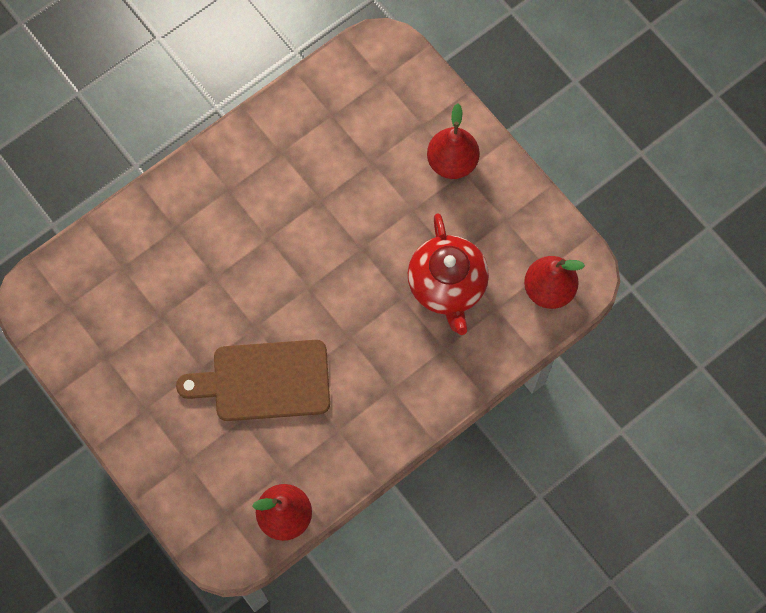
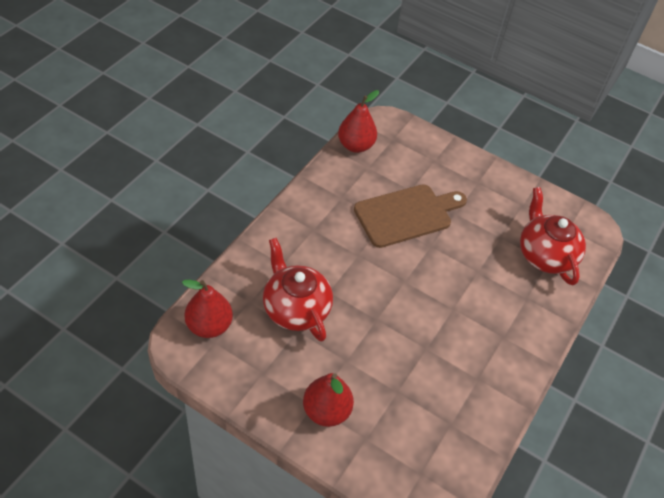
camera: 155 degrees right, 20 degrees down
none -> red teapot [520,187,586,285]

